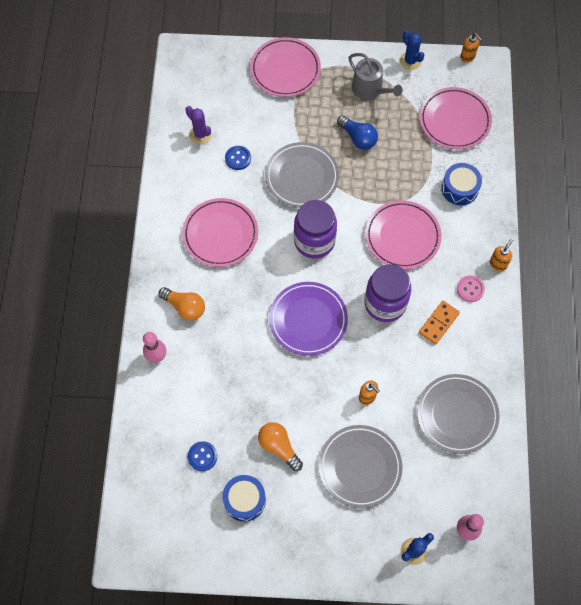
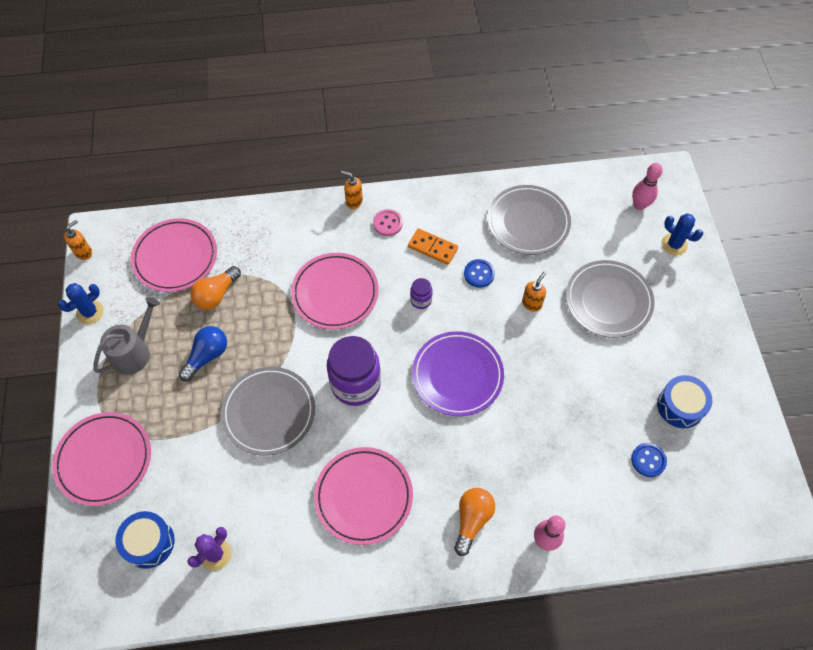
camera: 100 degrees left, 5 degrees down
blue button [225,146,251,170] -> blue button moved to [464,259,495,288]
orange light bulb [258,422,303,471] -> orange light bulb moved to [190,266,241,310]
purple jar [365,264,411,322] -> purple jar [410,278,433,309], size x0.46
blue drum [441,163,482,206] -> blue drum moved to [115,511,175,569]

